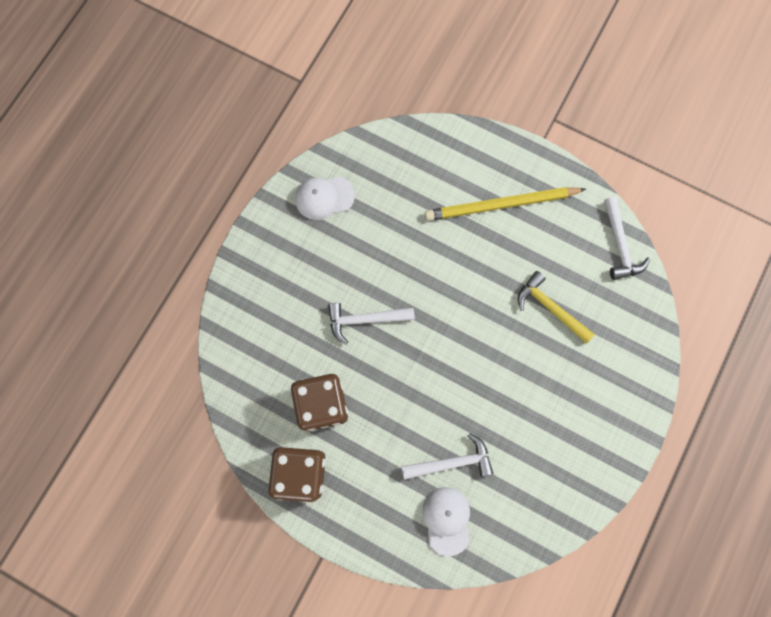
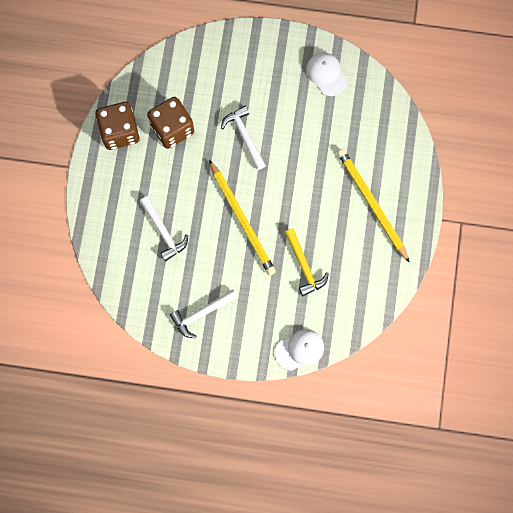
camera: 70 degrees right, 0 degrees up
white cap [422,487,470,556] -> white cap moved to [275,329,324,371]
yellow hammer [518,271,595,344] -> yellow hammer turned 135 degrees clockwise [284,228,329,296]
white hammer [604,197,650,280] -> white hammer moved to [170,289,238,338]
none -> yellow pencil [209,160,276,276]

